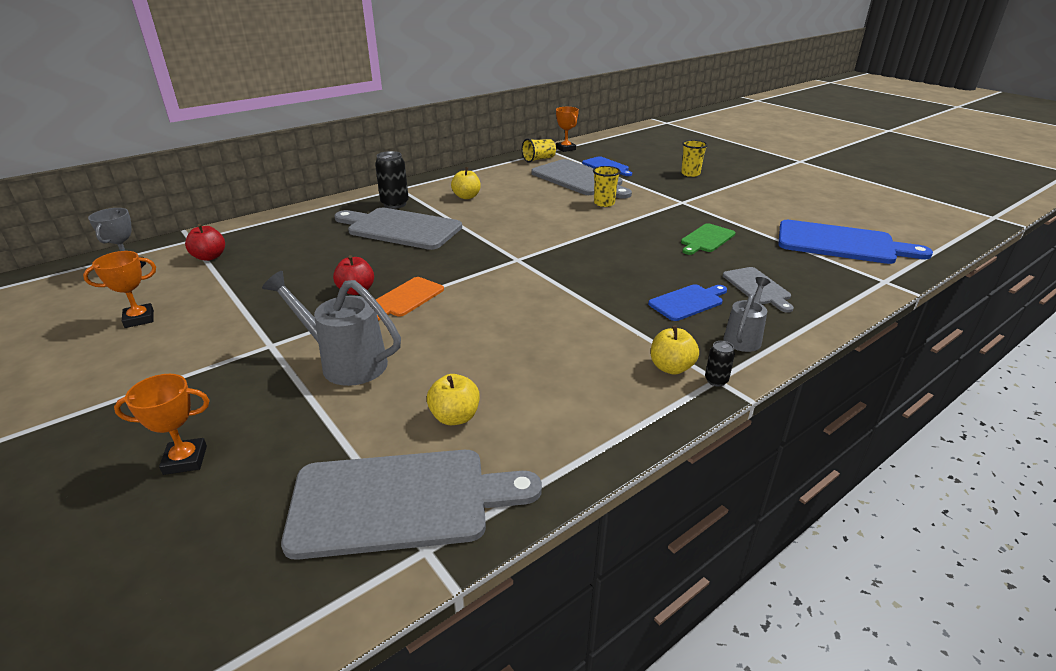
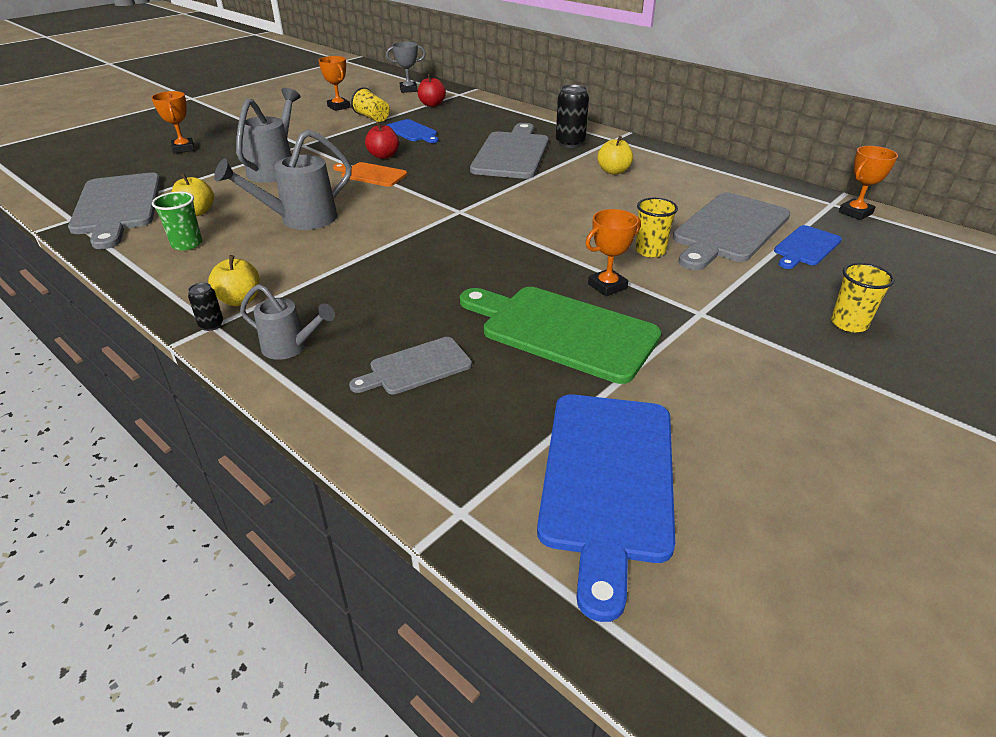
camera: 80 degrees right, 5 degrees up
yellow cup [522,138,556,163] -> yellow cup moved to [351,87,390,122]
blue cutting board [648,284,727,321] -> blue cutting board moved to [386,119,438,143]
green cutting board [681,223,736,255] -> green cutting board [460,287,662,384], size x1.85
none -> green cup [152,192,202,250]
none -> grey watering can [214,129,352,230]
none -> orange trophy [586,209,641,296]

